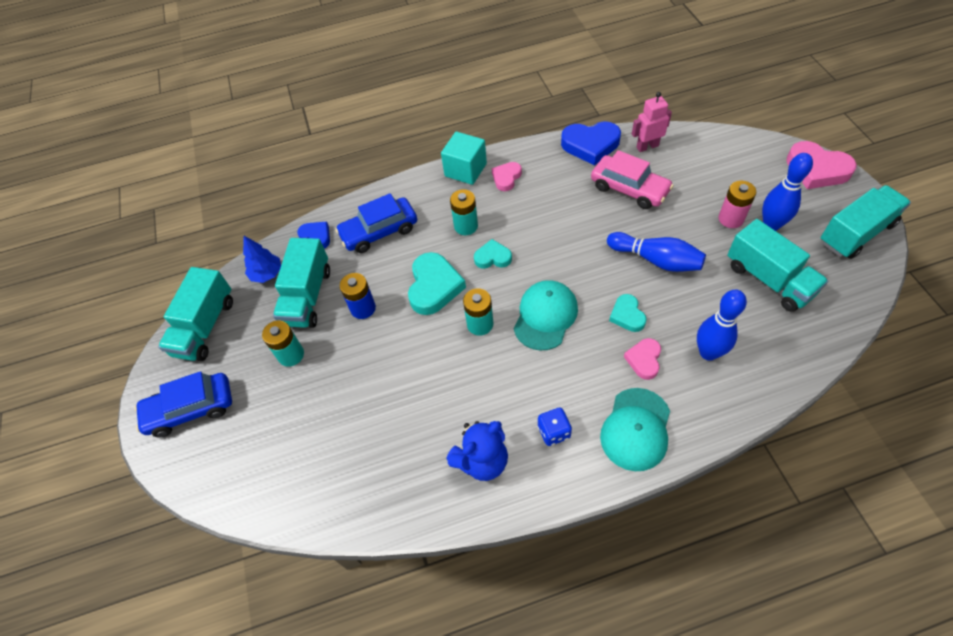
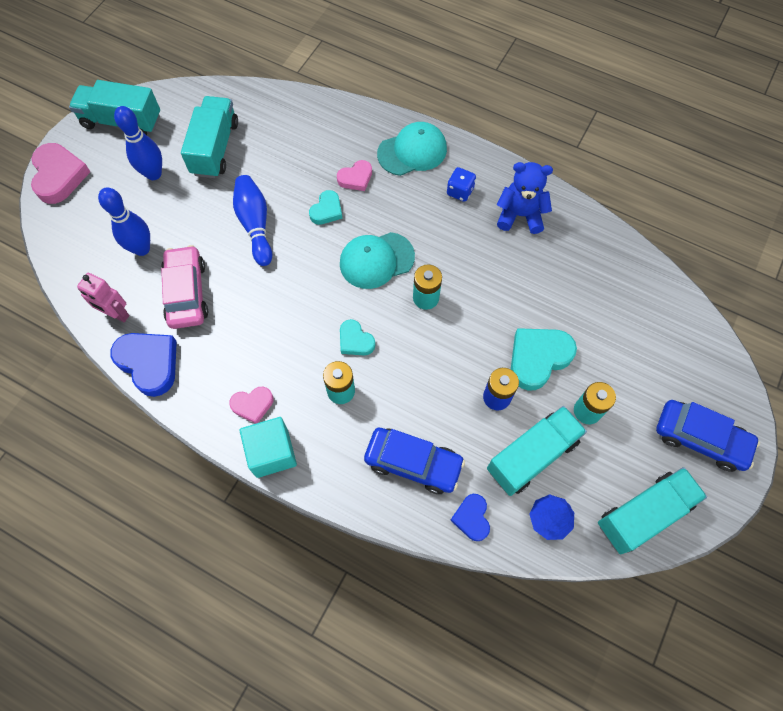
camera: 140 degrees left, 10 degrees up
turquoise heart [408,252,466,315] -> turquoise heart moved to [511,328,577,391]
blue bowling pin [697,290,747,361] -> blue bowling pin moved to [98,188,150,256]
pink battery [719,181,756,228] -> none

